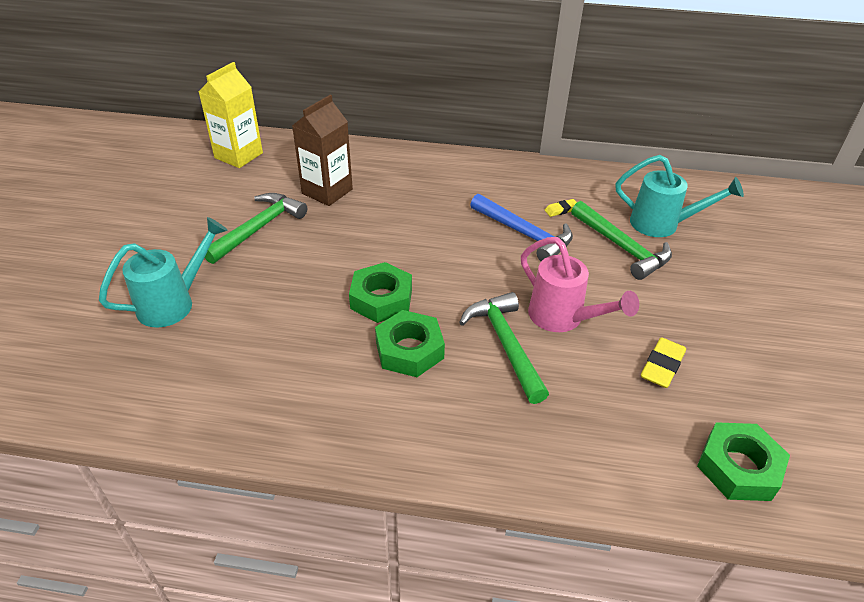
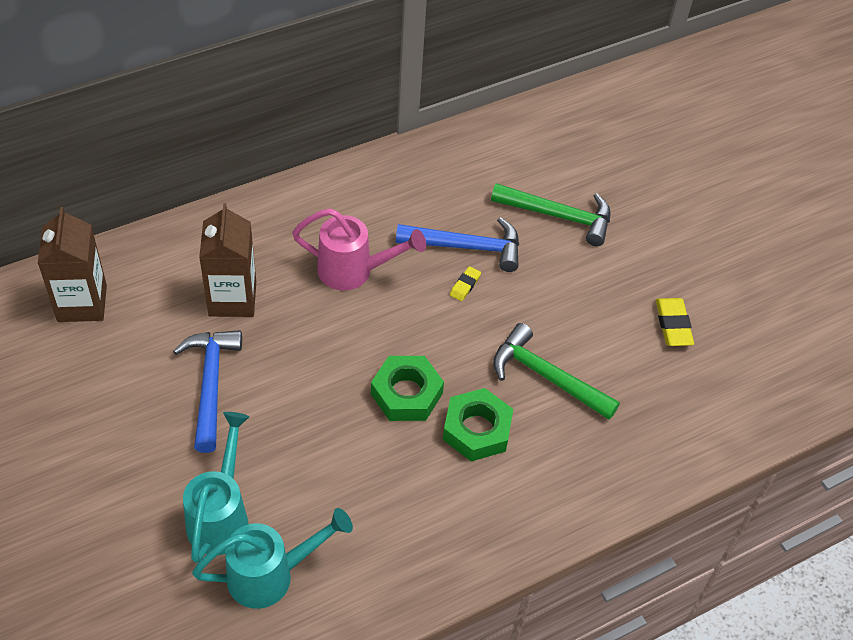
camera: 40 degrees left, 10 degrees up
yellow carton [199,62,263,168] -> brown carton [38,207,107,322]
green hammer [204,193,307,264] -> blue hammer [173,330,242,453]
pink watering can [521,237,639,332] -> pink watering can moved to [292,208,426,291]
yellow eraser [545,199,577,217] -> yellow eraser moved to [450,266,481,301]
turquoise watering can [616,155,744,237] -> turquoise watering can moved to [192,508,353,609]
green nut [697,422,790,501] -> none

